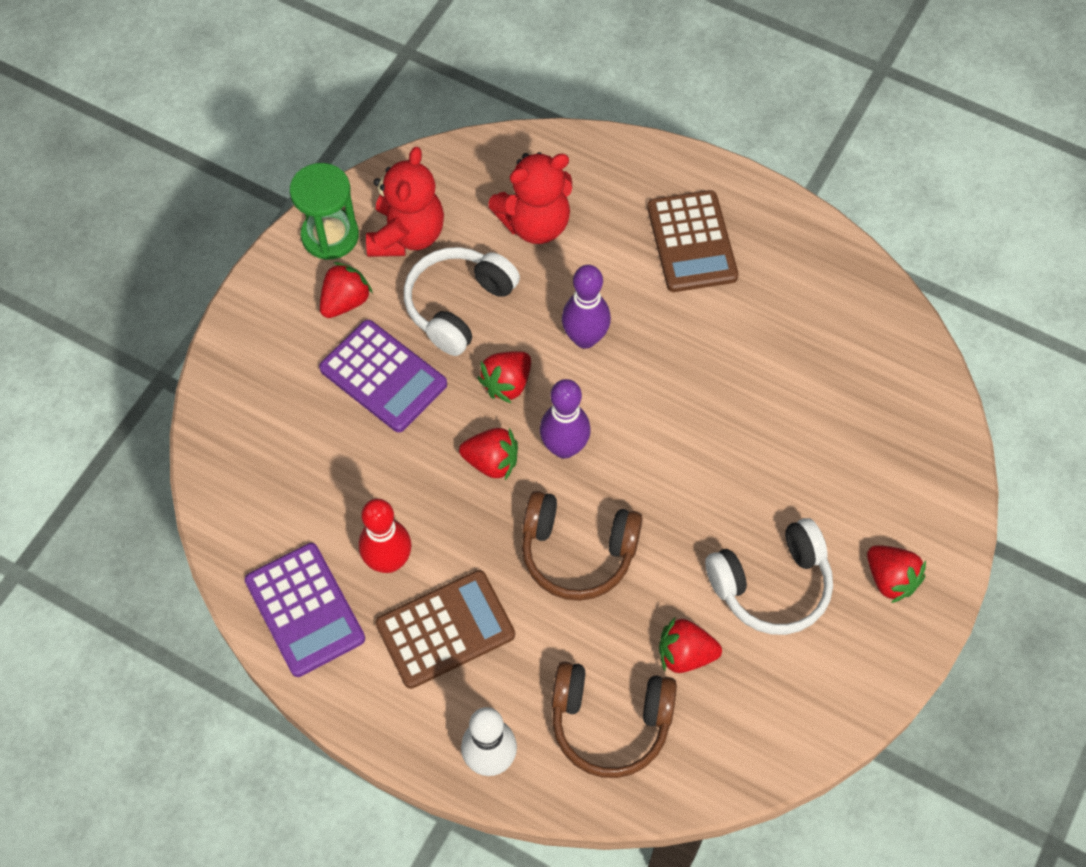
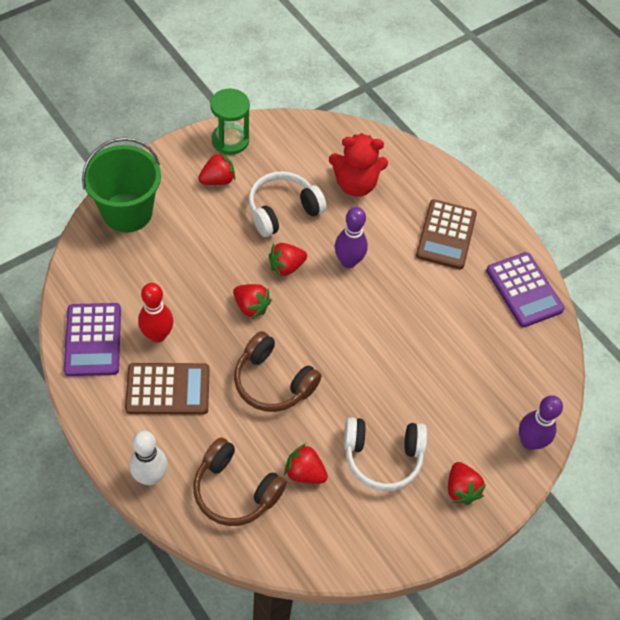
camera: 20 degrees right, 5 degrees down
purple calculator [319,320,447,432] -> purple calculator moved to [486,252,565,327]
red teddy bear [366,147,444,257] -> none
purple bowling pin [540,379,591,459] -> purple bowling pin moved to [519,395,563,450]
none -> green bucket [82,137,161,232]

